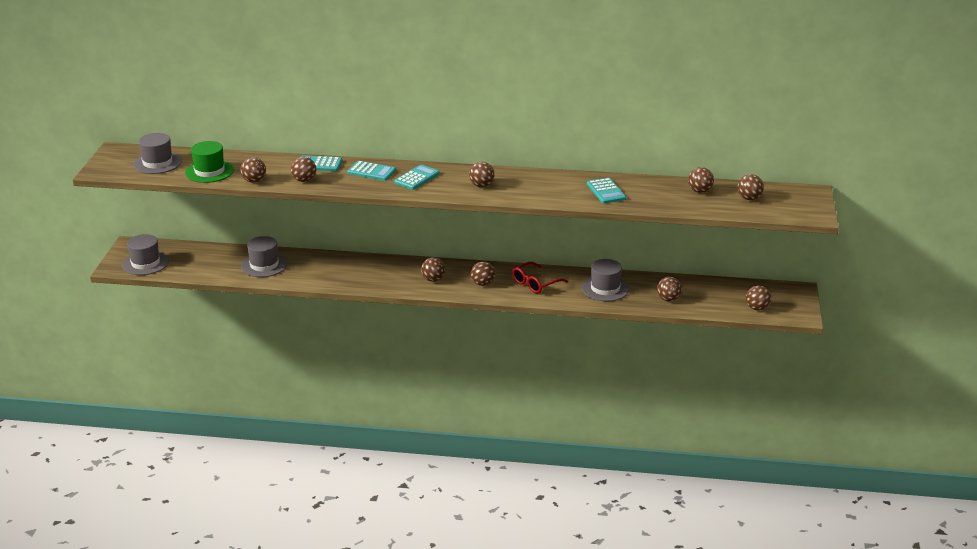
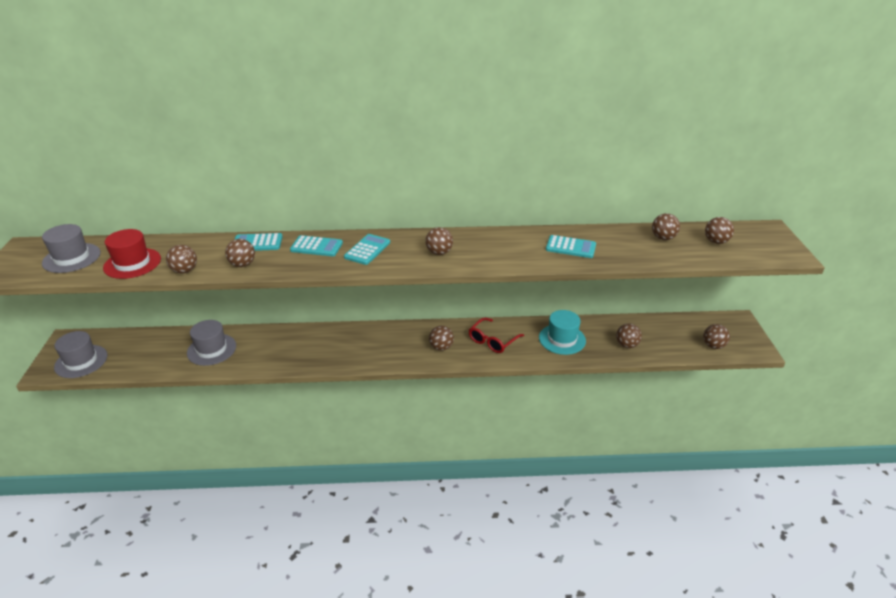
camera: 10 degrees left, 5 degrees up
green hat [185,141,234,183] -> red hat [103,229,161,279]
brown ball [421,257,445,282] -> none
grey hat [582,259,629,301] -> turquoise hat [539,310,586,355]
turquoise calculator [587,178,626,203] -> turquoise calculator turned 45 degrees counterclockwise [546,235,596,258]

